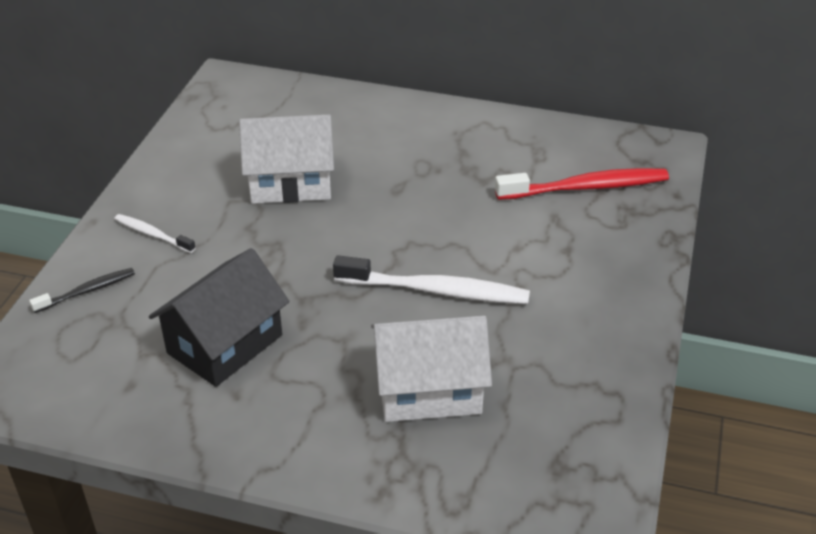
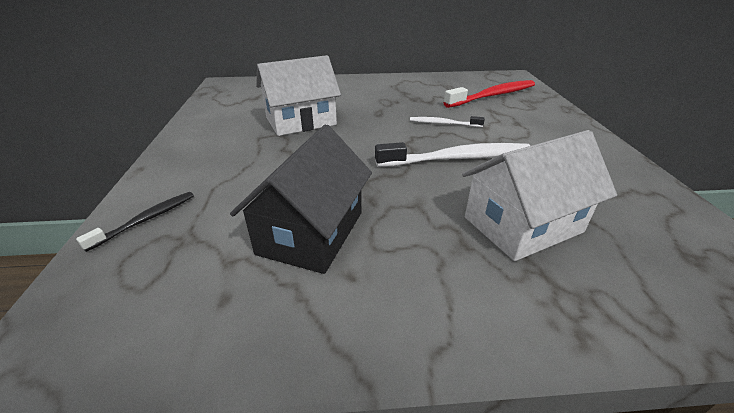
camera: 20 degrees left, 5 degrees down
white toothbrush [114,214,196,253] -> white toothbrush moved to [410,116,485,127]

